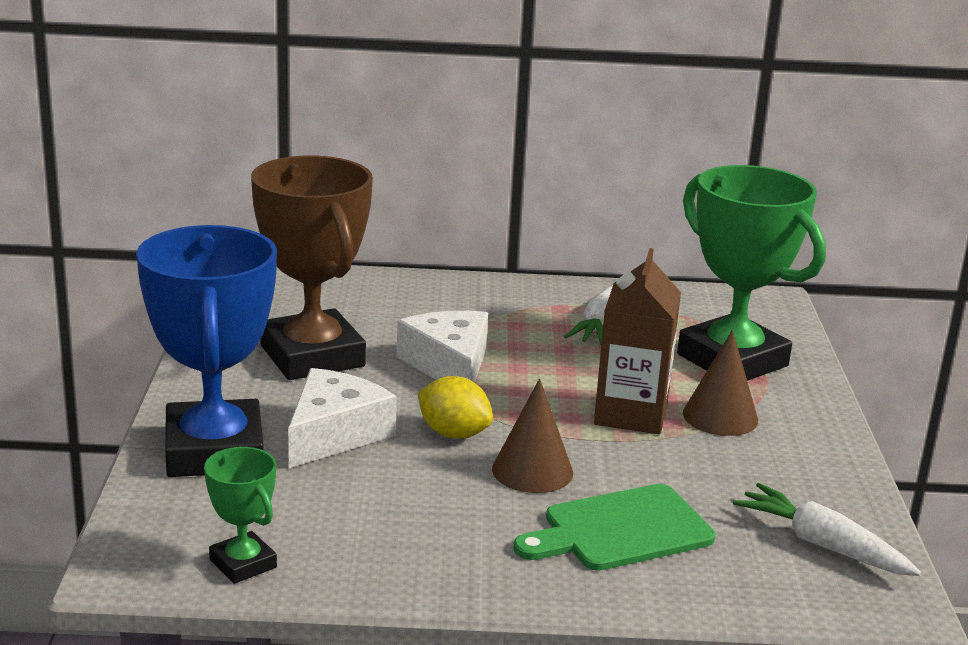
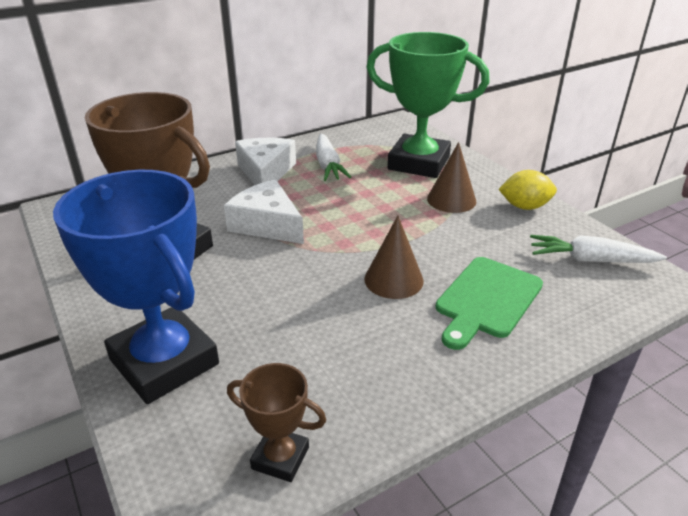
camera: 30 degrees left, 10 degrees up
green trophy [204,447,277,584] -> brown trophy [227,363,326,482]
white cheese [288,368,397,468] -> white cheese moved to [235,138,296,185]
yellow lemon [418,376,493,439] -> yellow lemon moved to [499,170,557,210]
brown carton [594,248,681,434] -> none

